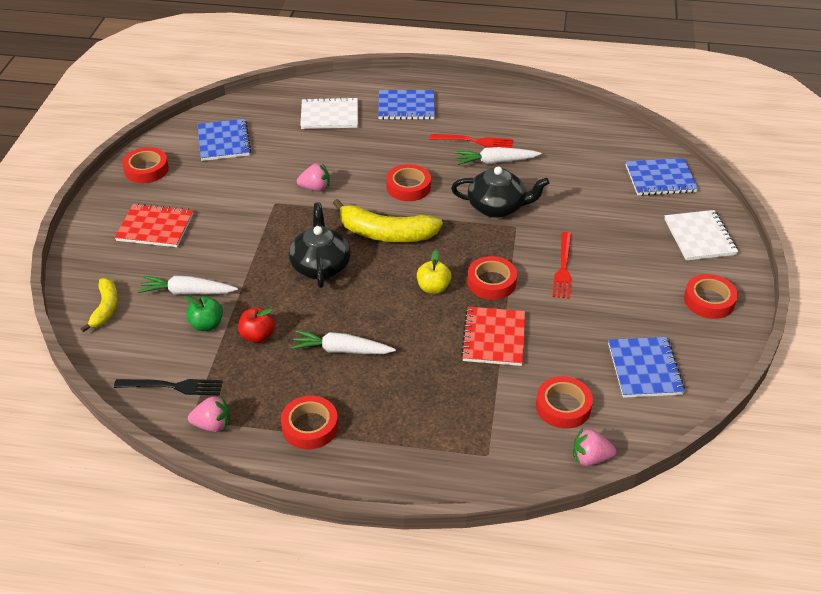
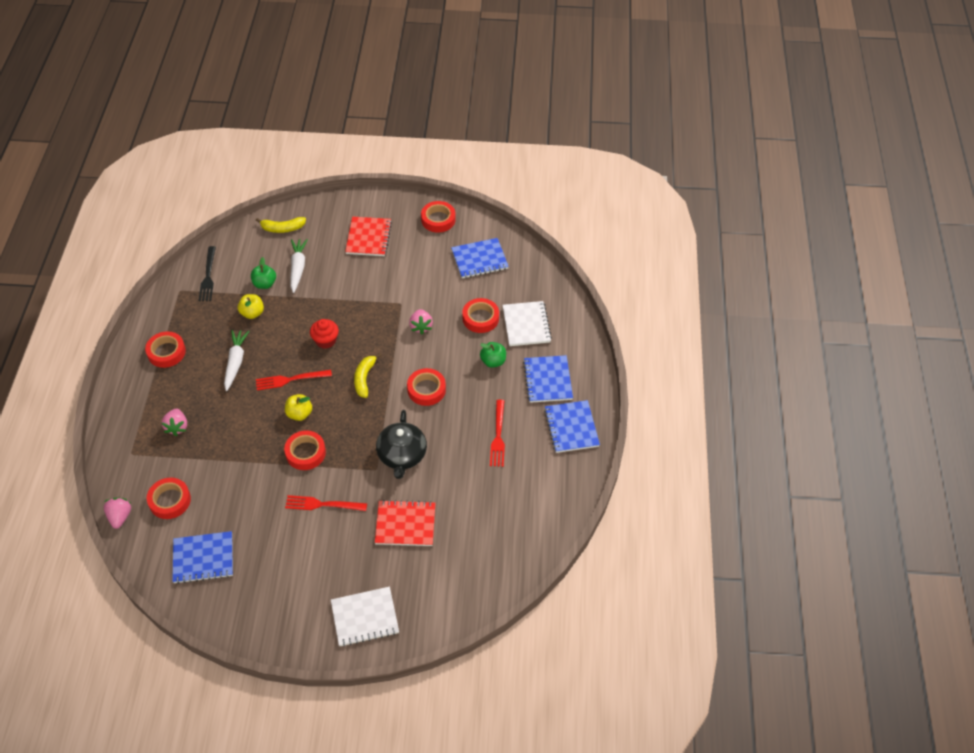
camera: 85 degrees right, 10 degrees up
pink strawberry [188,395,230,432] -> pink strawberry moved to [162,409,187,436]
red apple [238,307,275,343] -> yellow apple [238,294,264,319]
black teapot [289,202,351,288] -> red cupcake [310,319,339,349]
yellow banana [333,199,443,242] -> yellow banana [354,353,382,398], size x0.59
white carrot [455,147,541,165] -> none
red notebook [461,307,525,366] -> red notebook moved to [375,500,436,546]
blue notebook [626,158,698,196] -> blue notebook moved to [544,400,600,453]
red tape [684,274,738,319] -> red tape moved to [462,298,499,333]
none -> red fork [256,370,332,390]
none -> green apple [480,342,506,368]

